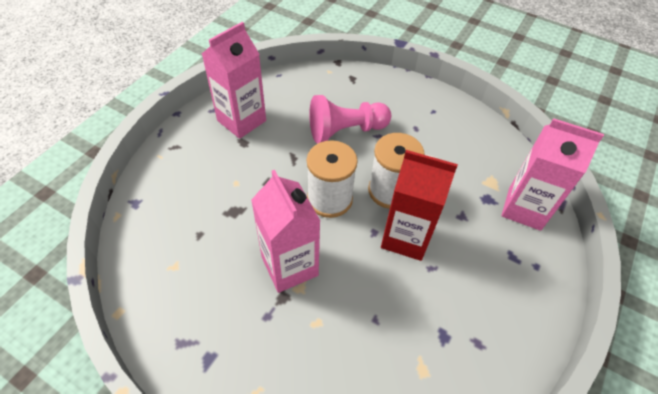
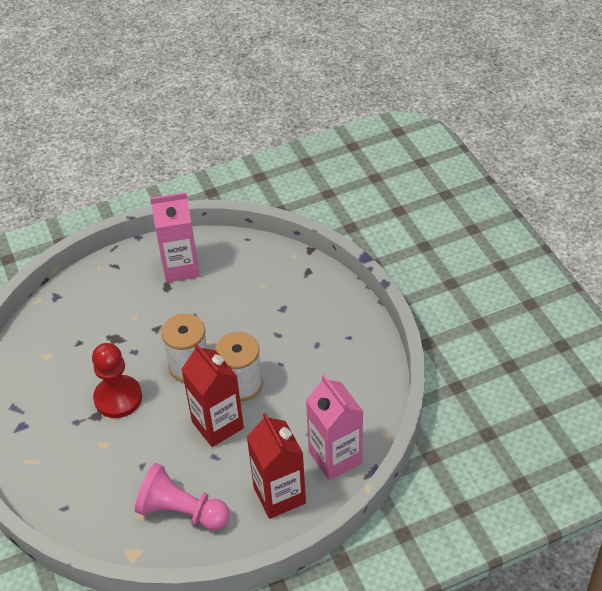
camera: 40 degrees right, 5 degrees down
pink carton [251,170,320,293] -> red pawn [92,343,142,418]
pink pawn [309,95,391,144] -> pink pawn moved to [135,463,230,530]
none -> red carton [247,413,306,519]

